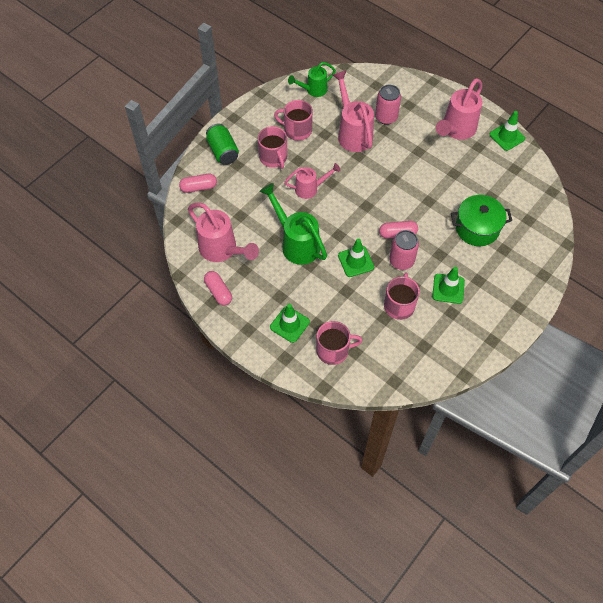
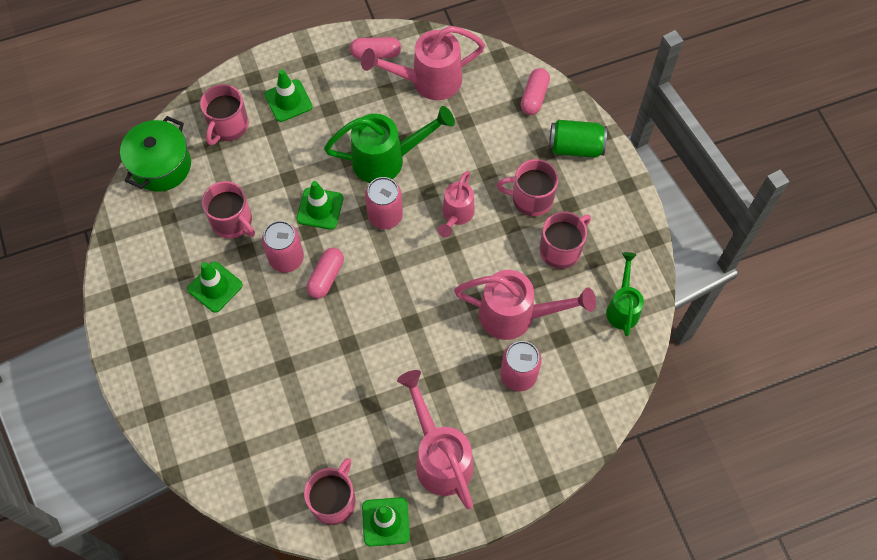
camera: 120 degrees right, 5 degrees up
green pot [451,195,512,246] -> green pot moved to [120,116,191,192]
none -> pink mug [304,458,356,525]
none -> pink can [365,177,403,229]

